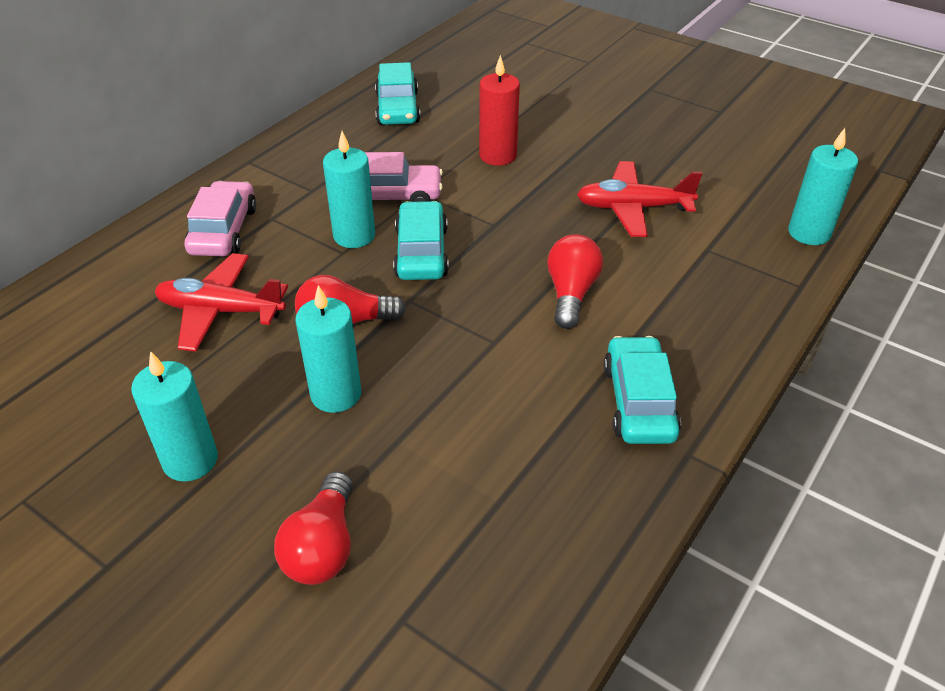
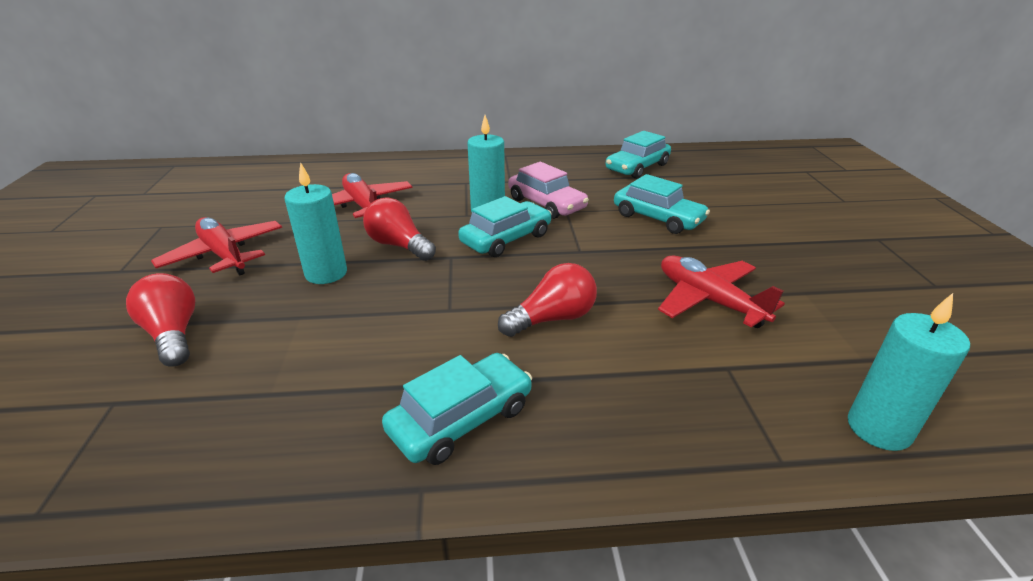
camera: 50 degrees right, 10 degrees down
turquoise candle [131,351,218,482] -> red plane [151,217,282,275]
pink car [185,181,256,256] -> none
red light bulb [274,471,352,585] -> red light bulb turned 90 degrees clockwise [126,273,195,367]
red candle [479,55,520,166] -> turquoise car [614,174,710,234]

